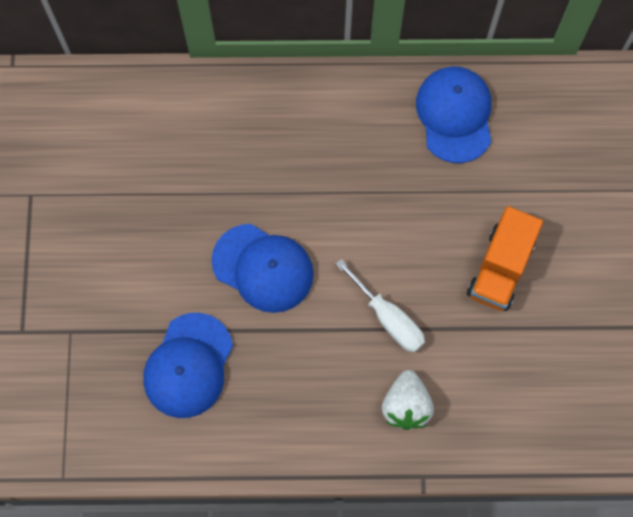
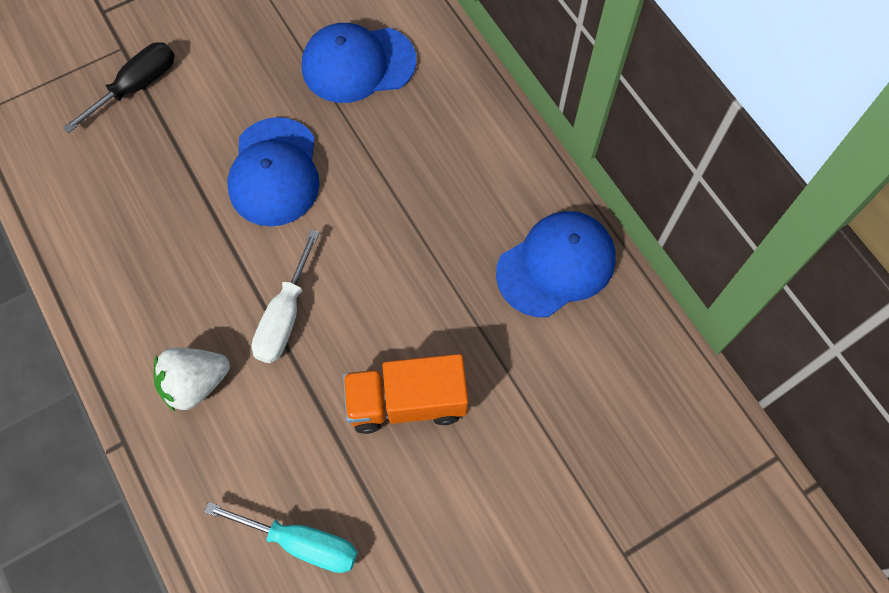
camera: 60 degrees right, 5 degrees down
blue cap [143,313,233,418] -> blue cap moved to [302,23,416,103]
none -> black screwdriver [63,42,175,133]
none -> turquoise screwdriver [204,502,358,573]

